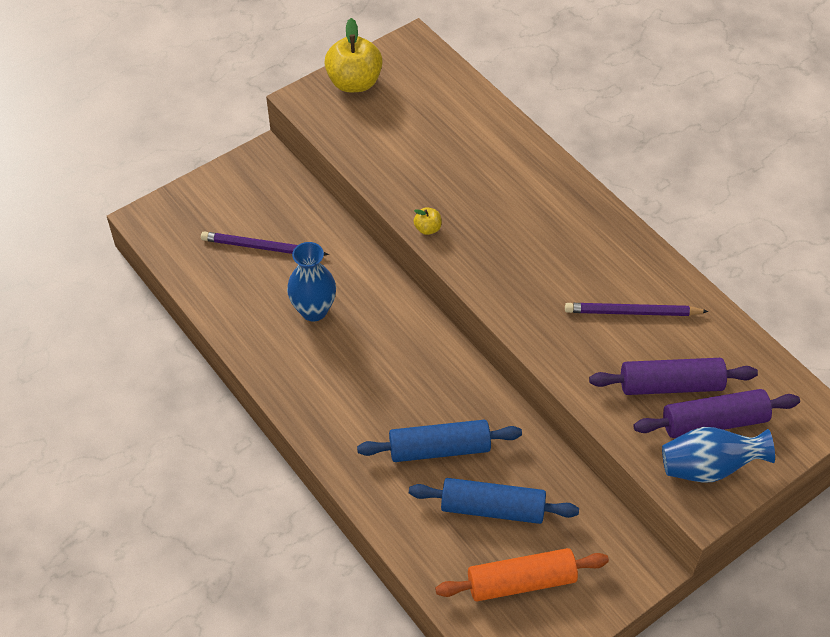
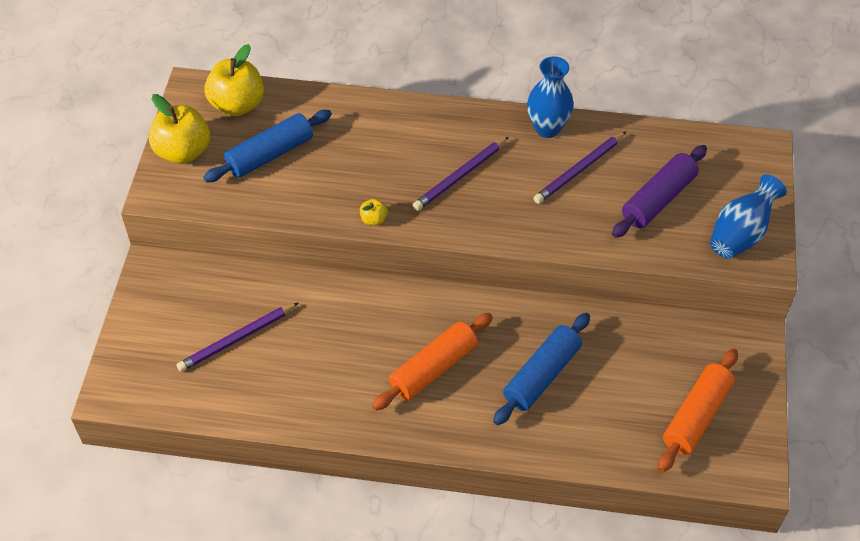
camera: 45 degrees left, 0 degrees up
blue vase [287,242,336,322] -> blue vase moved to [527,56,574,138]
blue rolling pin [409,478,579,524] -> blue rolling pin moved to [203,110,332,182]
purple rolling pin [634,389,800,438] -> none
none -> yellow apple [204,44,264,116]
none -> orange rolling pin [372,313,493,410]
none -> purple pencil [413,137,509,211]

